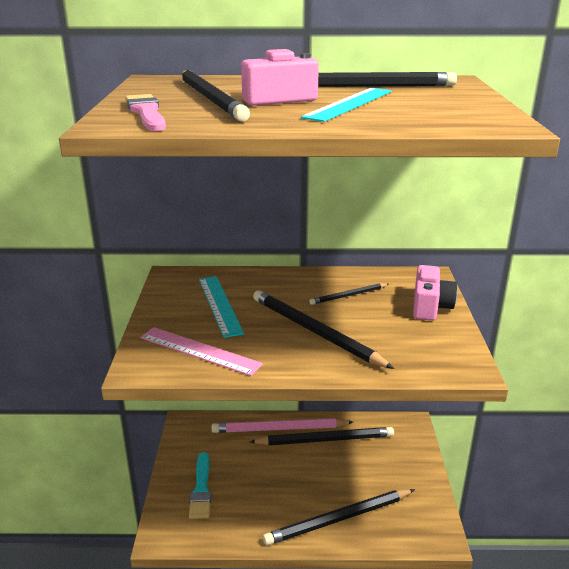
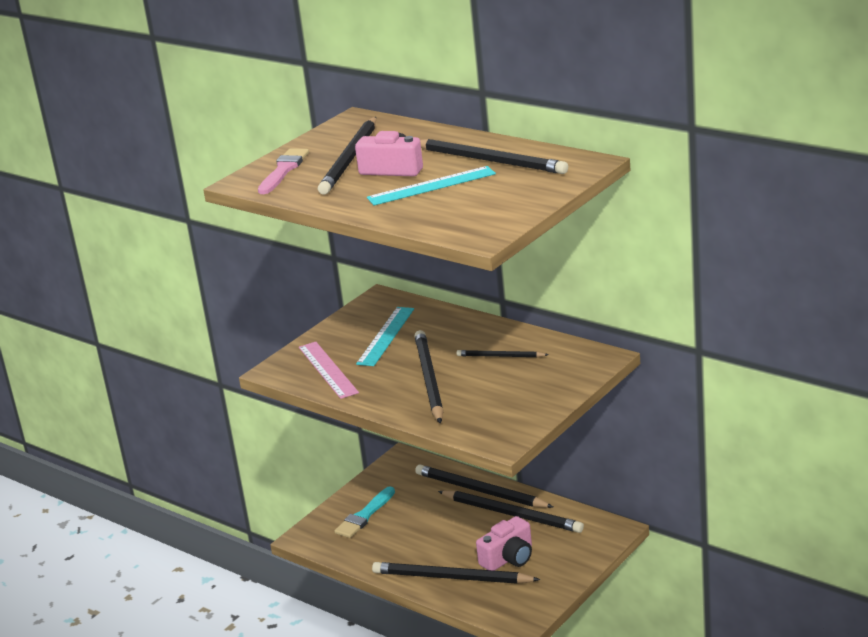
camera: 40 degrees right, 0 degrees up
pink pencil [211,418,353,433] -> black pencil [415,465,553,508]
pink camera [413,265,457,321] -> pink camera moved to [476,516,532,571]

